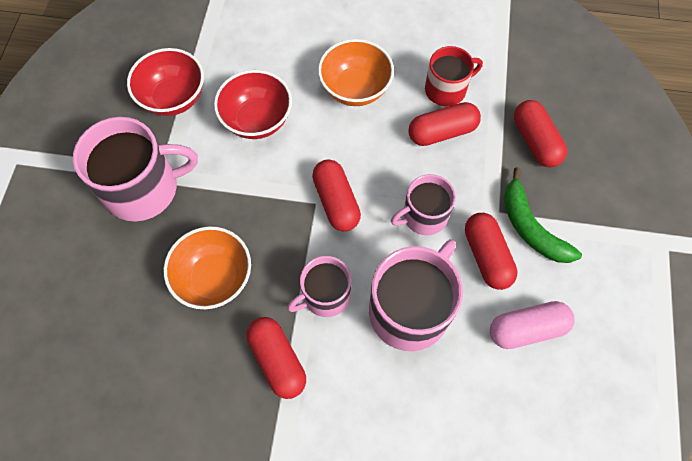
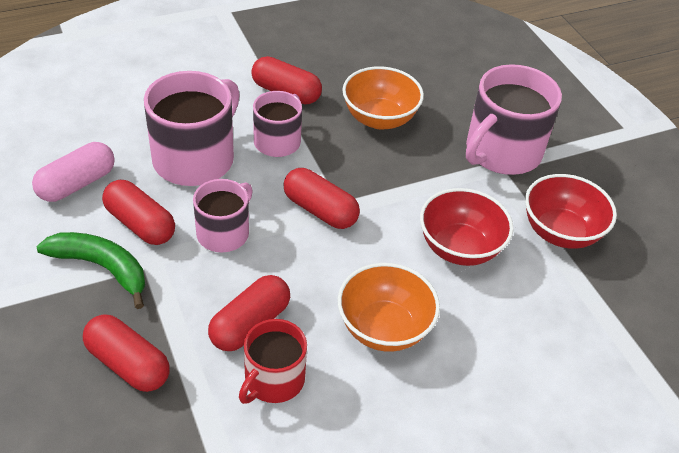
camera: 145 degrees right, 20 degrees down
pink mug [369,239,463,351] -> pink mug turned 150 degrees counterclockwise [144,71,240,186]

